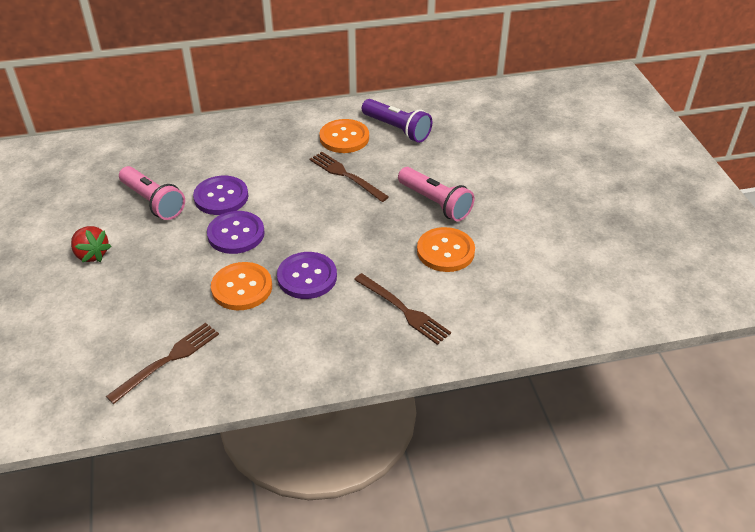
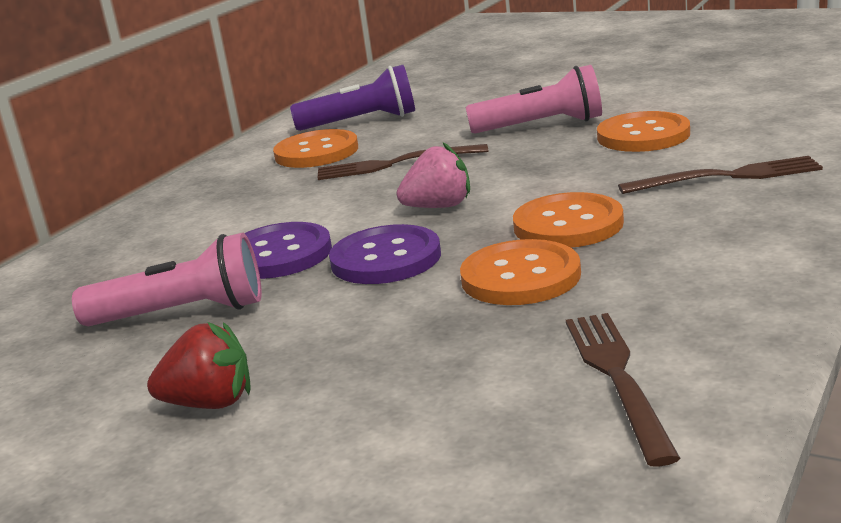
camera: 45 degrees left, 20 degrees down
purple button [277,252,337,299] -> orange button [513,192,624,248]
none -> pink strawberry [396,143,470,208]

